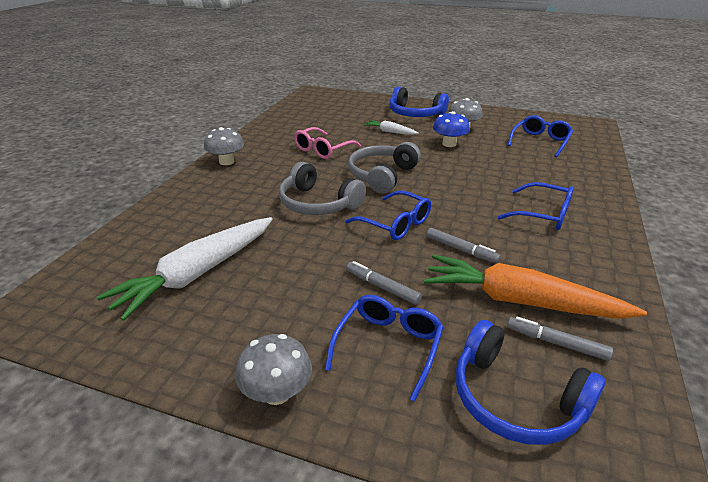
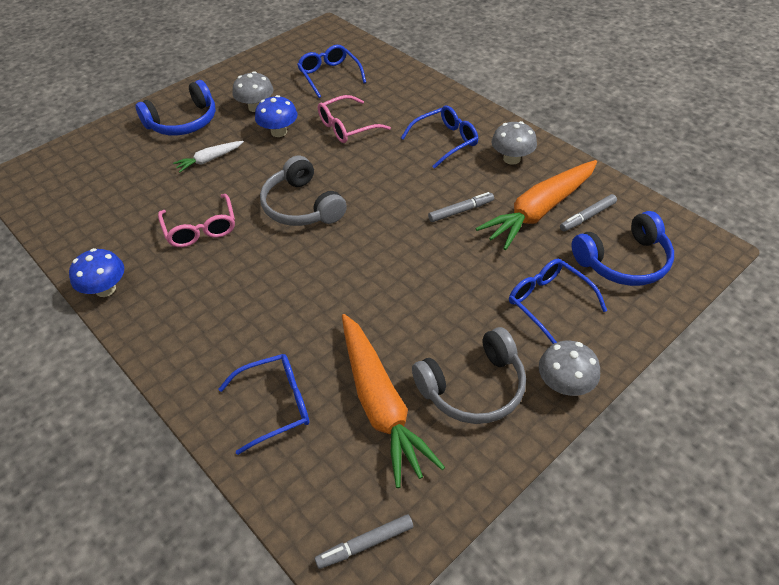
camera: 60 degrees left, 15 degrees up
white carrot [97,217,273,321] -> orange carrot [342,314,445,488]
grey mushroom [204,127,244,165] -> grey mushroom moved to [492,121,537,165]
grey headphones [279,162,366,215] -> grey headphones moved to [412,327,526,424]
blue glasses [345,191,431,240] -> blue glasses moved to [218,354,310,455]
grey marker [346,261,422,305] -> grey marker moved to [315,514,413,569]
none -> blue mushroom [69,248,124,297]
none -> pink glasses [318,95,391,143]

